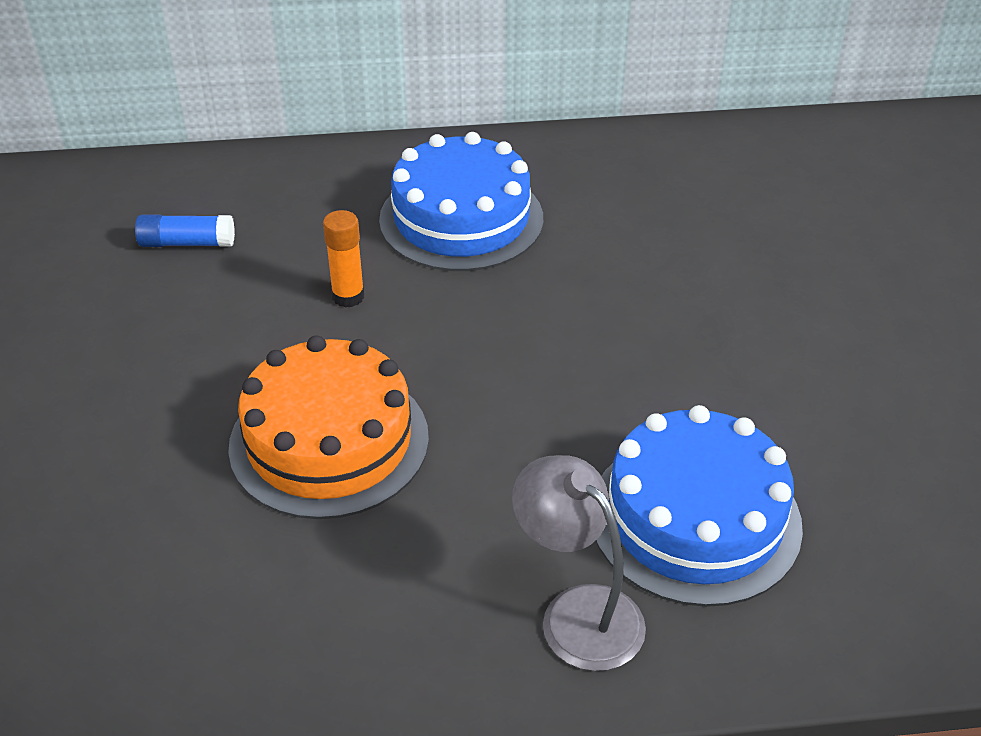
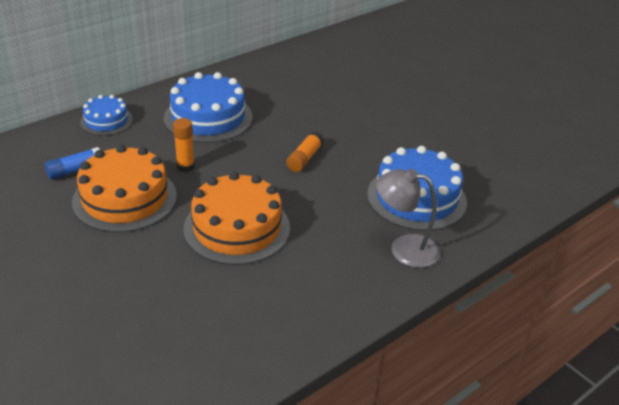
camera: 35 degrees left, 5 degrees down
none -> orange cake [72,145,177,233]
none -> blue cake [80,95,133,135]
none -> orange glue stick [287,131,324,172]

